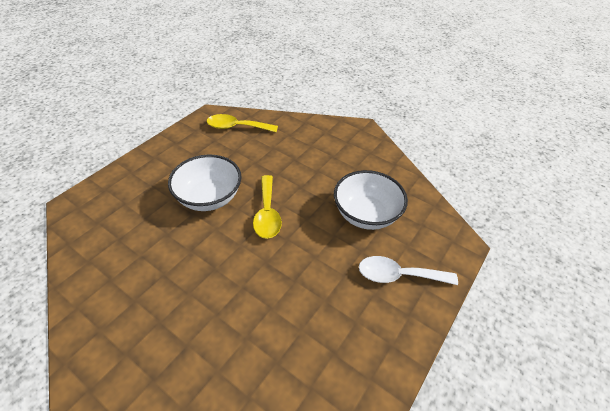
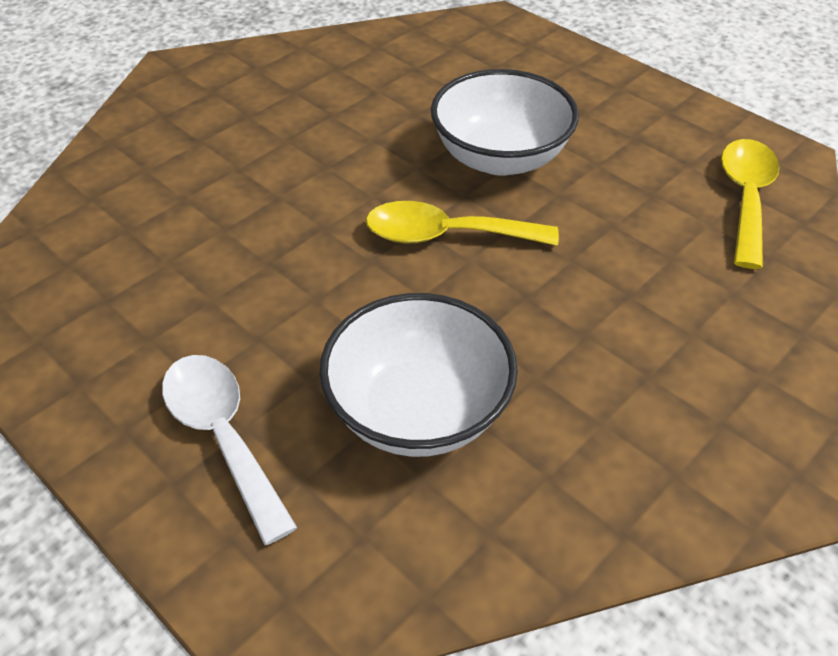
camera: 100 degrees right, 0 degrees up
white spoon [359,256,458,285] -> white spoon turned 45 degrees counterclockwise [162,355,298,545]

